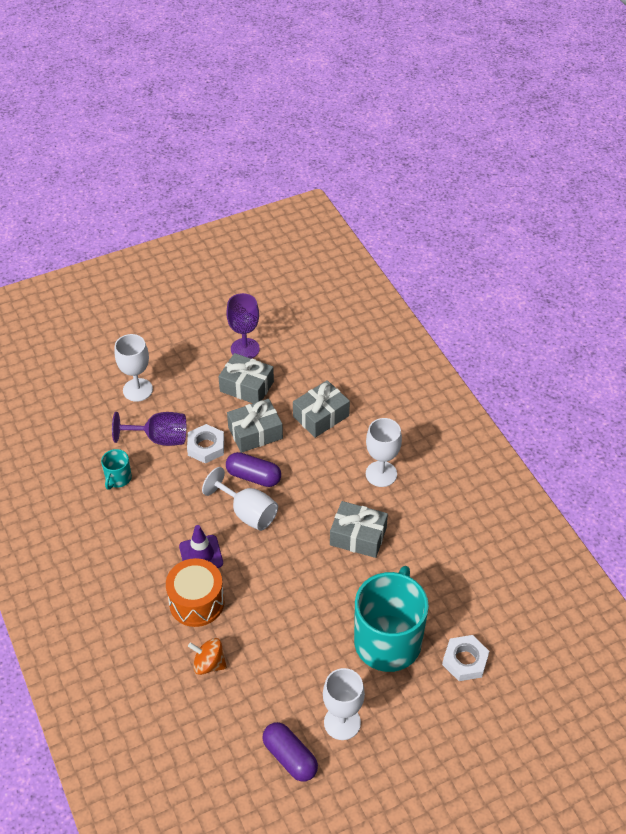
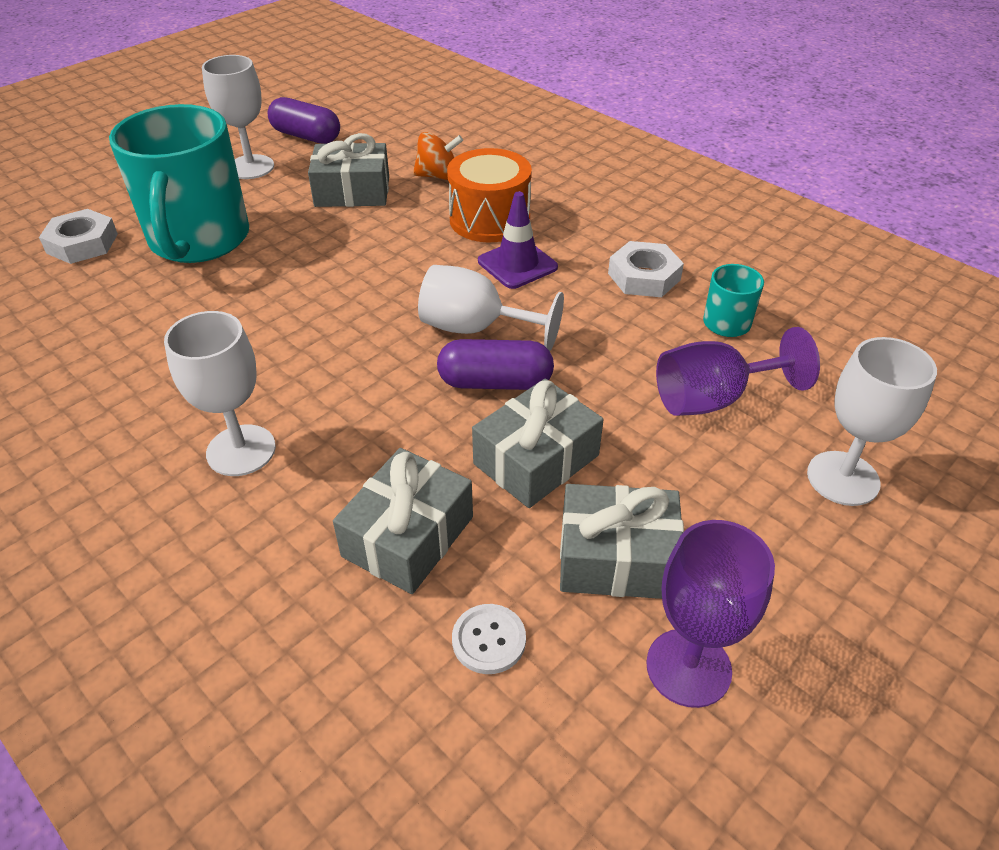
camera: 160 degrees right, 5 degrees down
white nut [187,424,224,464] -> white nut moved to [608,241,684,297]
grey gift [330,501,388,558] -> grey gift moved to [308,133,389,207]
none -> white button [452,604,526,674]

